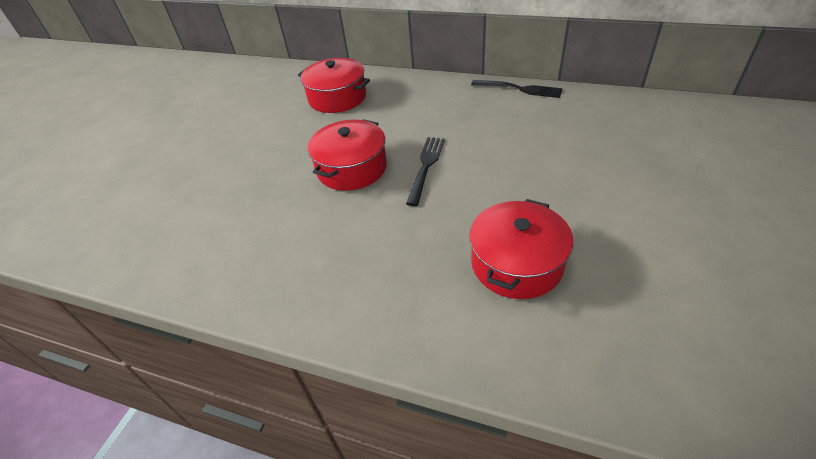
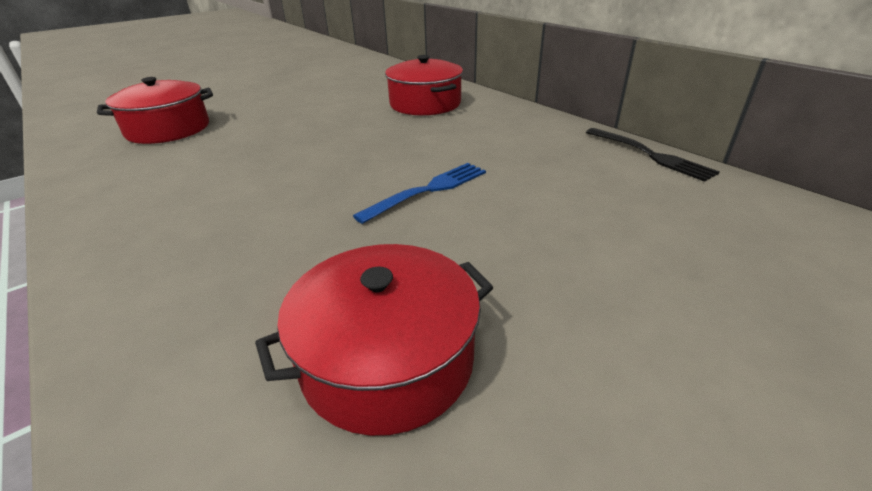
camera: 30 degrees right, 10 degrees down
red pot [308,119,387,191] -> red pot moved to [97,77,213,144]
black fork [406,137,445,206] -> blue fork [353,163,486,224]

